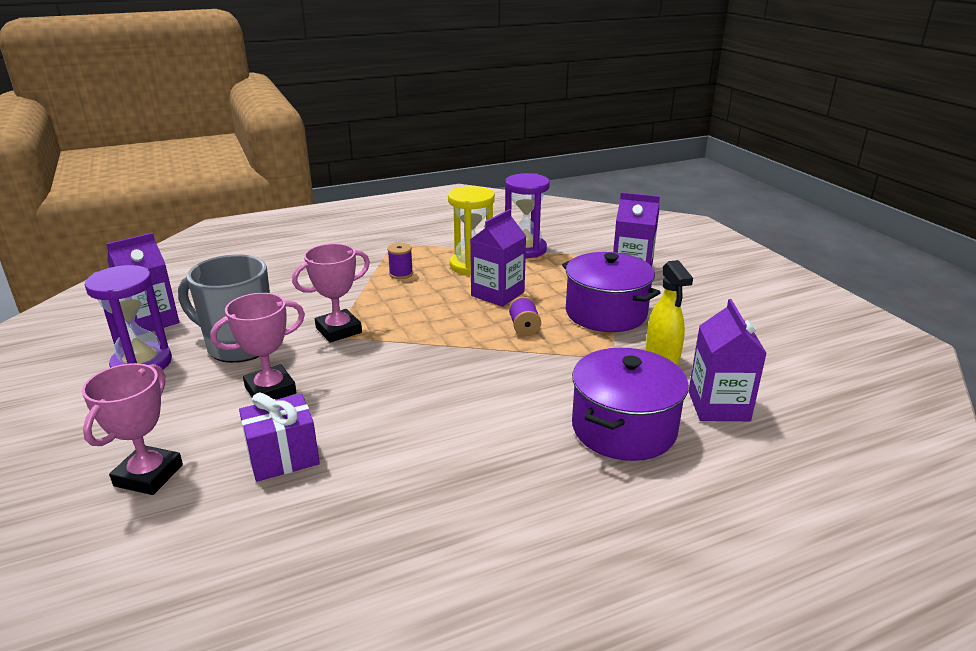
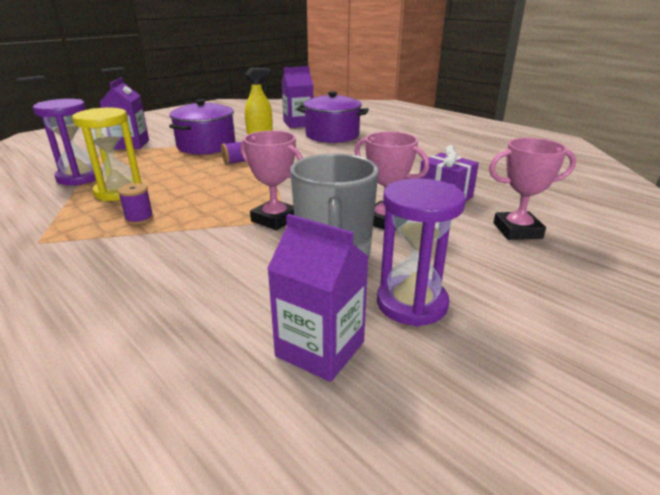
camera: 110 degrees left, 0 degrees up
purple carton [470,209,526,307] -> none

